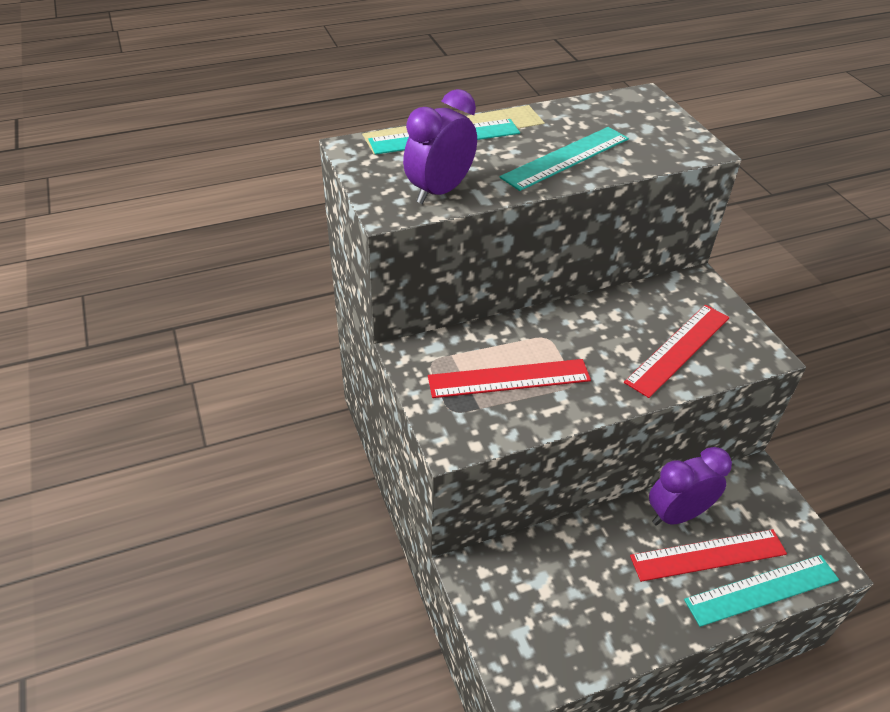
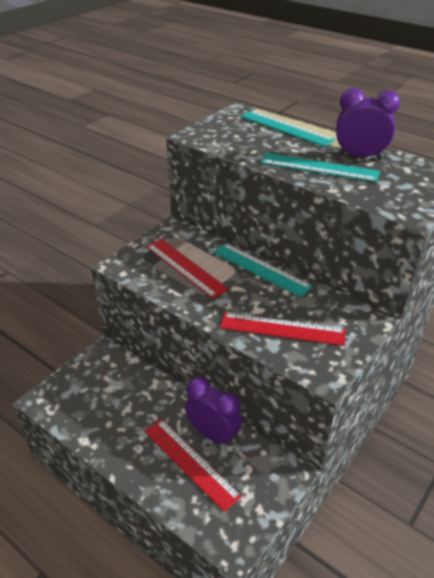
camera: 60 degrees right, 5 degrees down
purple clock [403,89,477,204] -> purple clock moved to [336,88,400,159]
turquoise ruler [684,555,839,627] -> turquoise ruler moved to [213,243,313,297]

